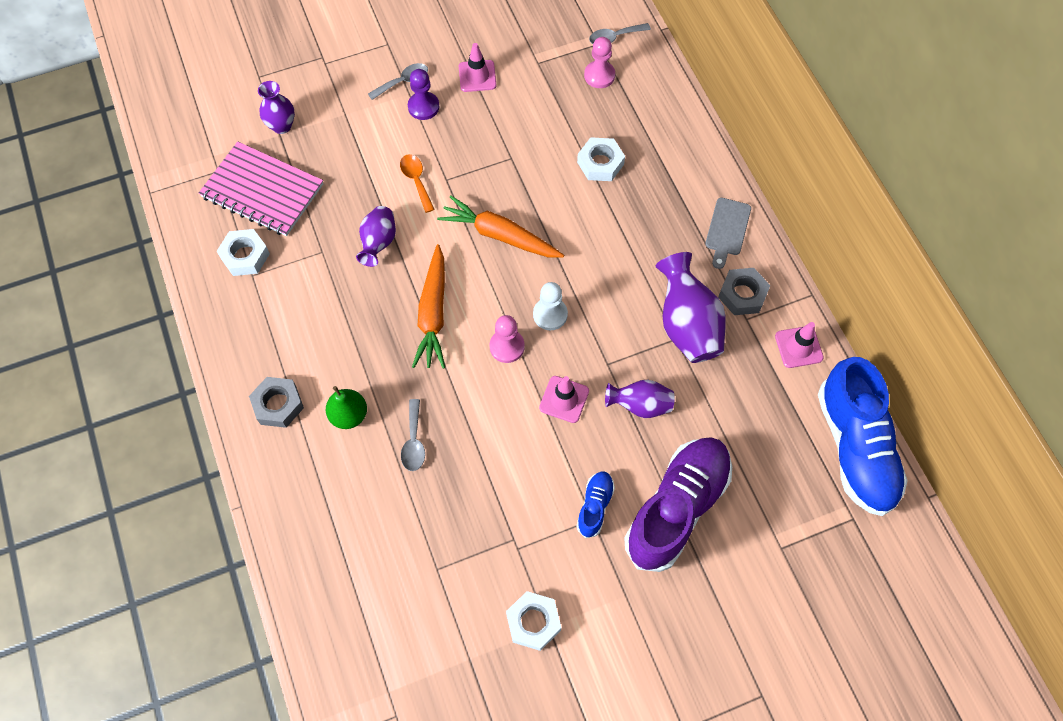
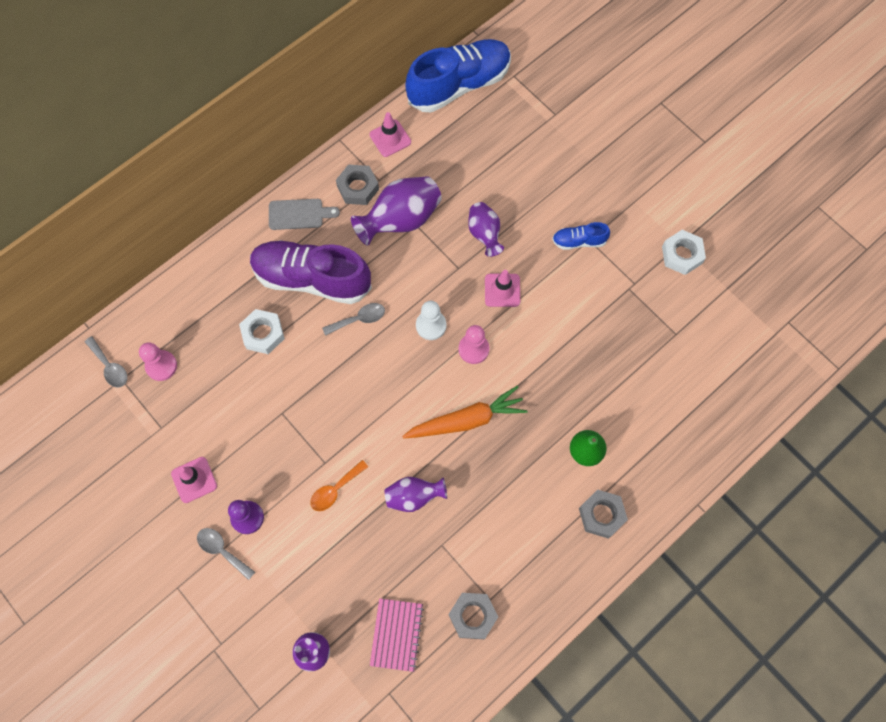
camera: 110 degrees left, 5 degrees up
pink notebook [199,141,323,236] -> pink notebook [370,598,424,672], size x0.61
white nut [217,229,270,276] -> grey nut [449,593,498,639]
grey spoon [401,399,425,471] -> grey spoon moved to [322,303,385,336]
orange carrot [437,196,564,258] -> none
purple shoe [625,437,732,572] -> purple shoe moved to [250,240,372,304]

